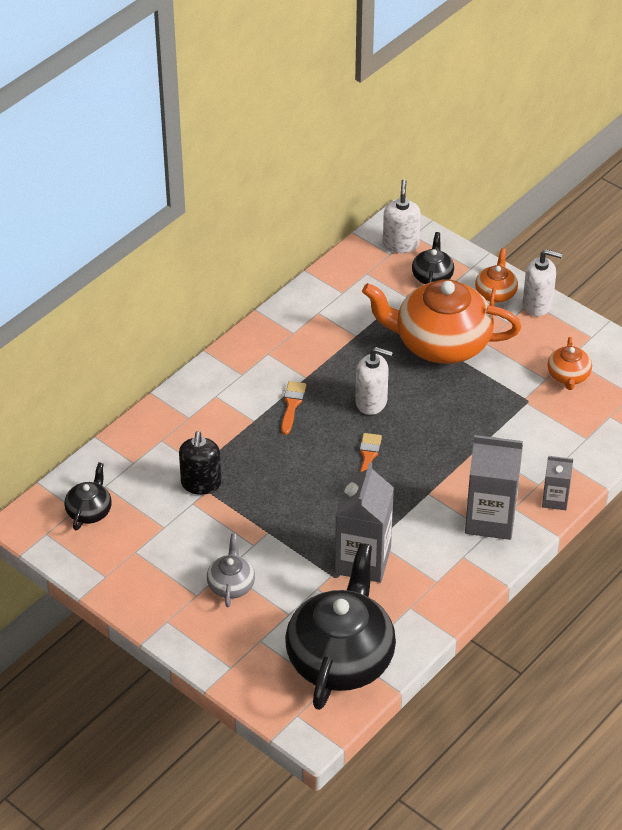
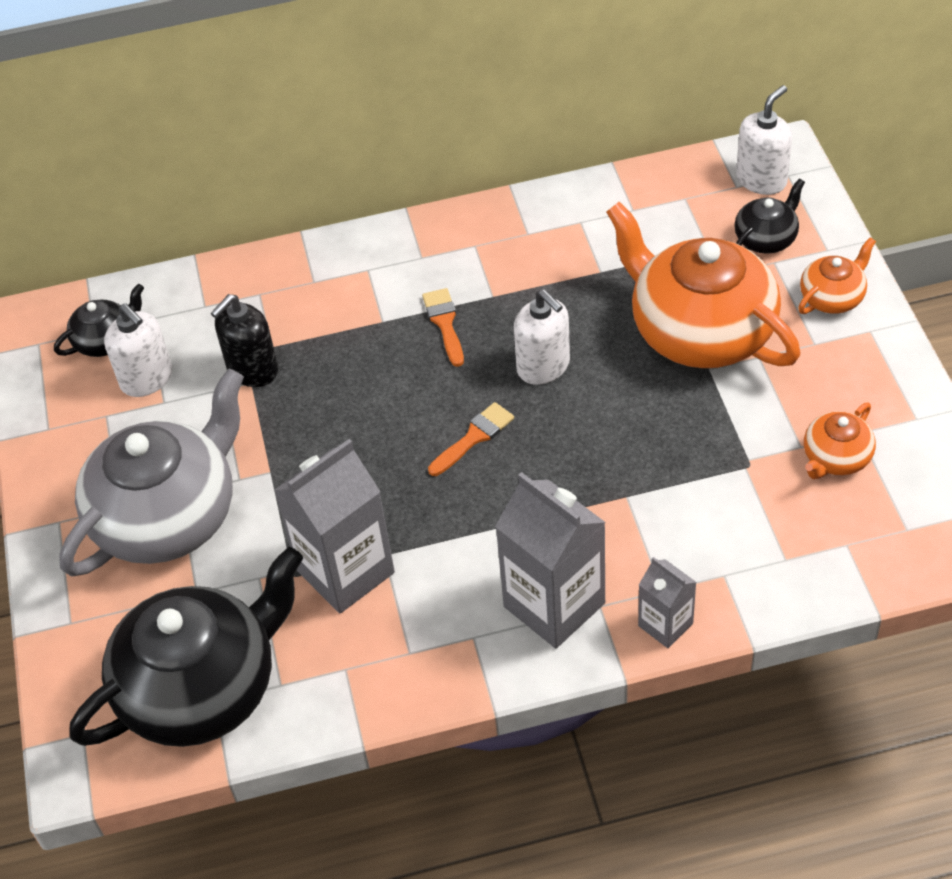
camera: 40 degrees right, 5 degrees up
grey teapot [207,534,255,607] -> grey teapot [59,369,244,577], size x2.19
orange brush [281,381,306,435] -> orange brush turned 60 degrees counterclockwise [422,288,464,367]
white soap dispenser [523,249,562,316] -> white soap dispenser moved to [104,303,173,397]

